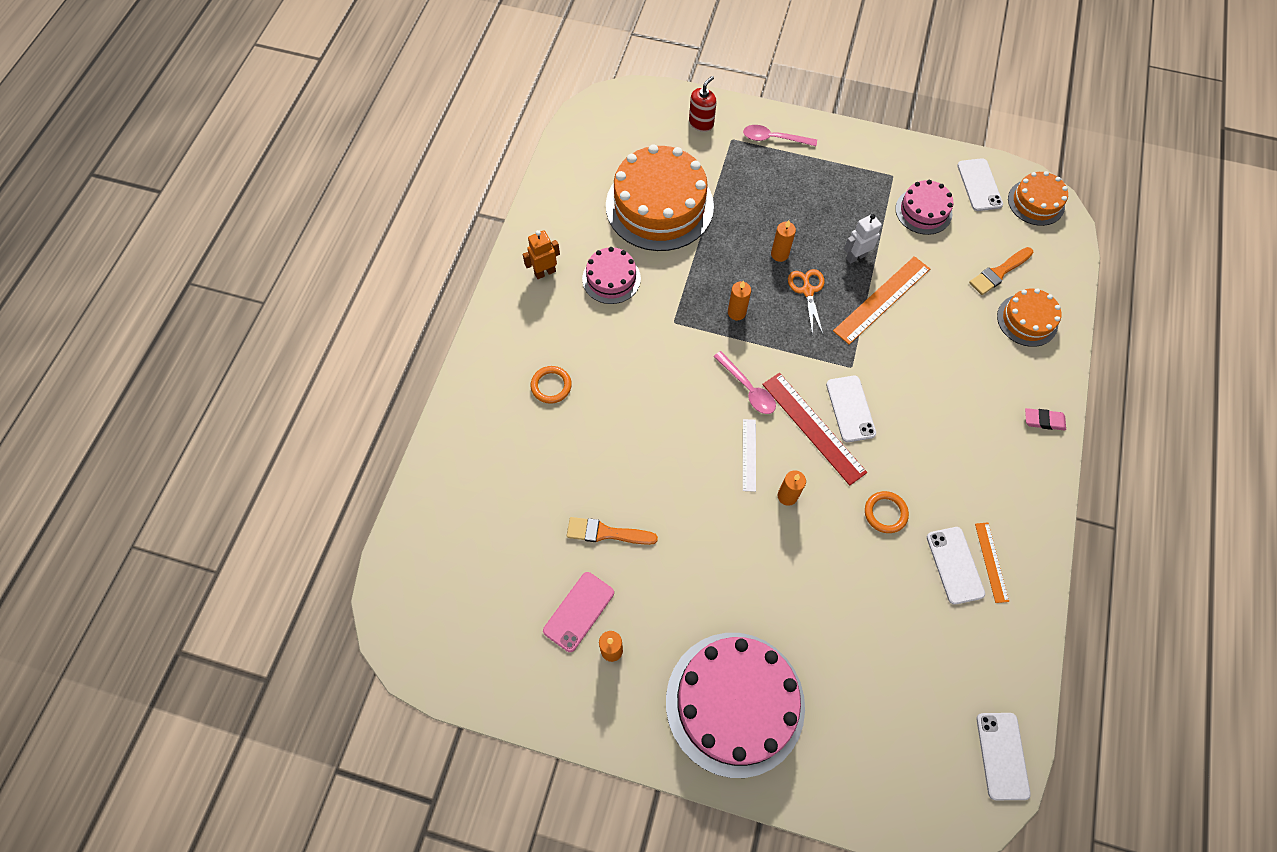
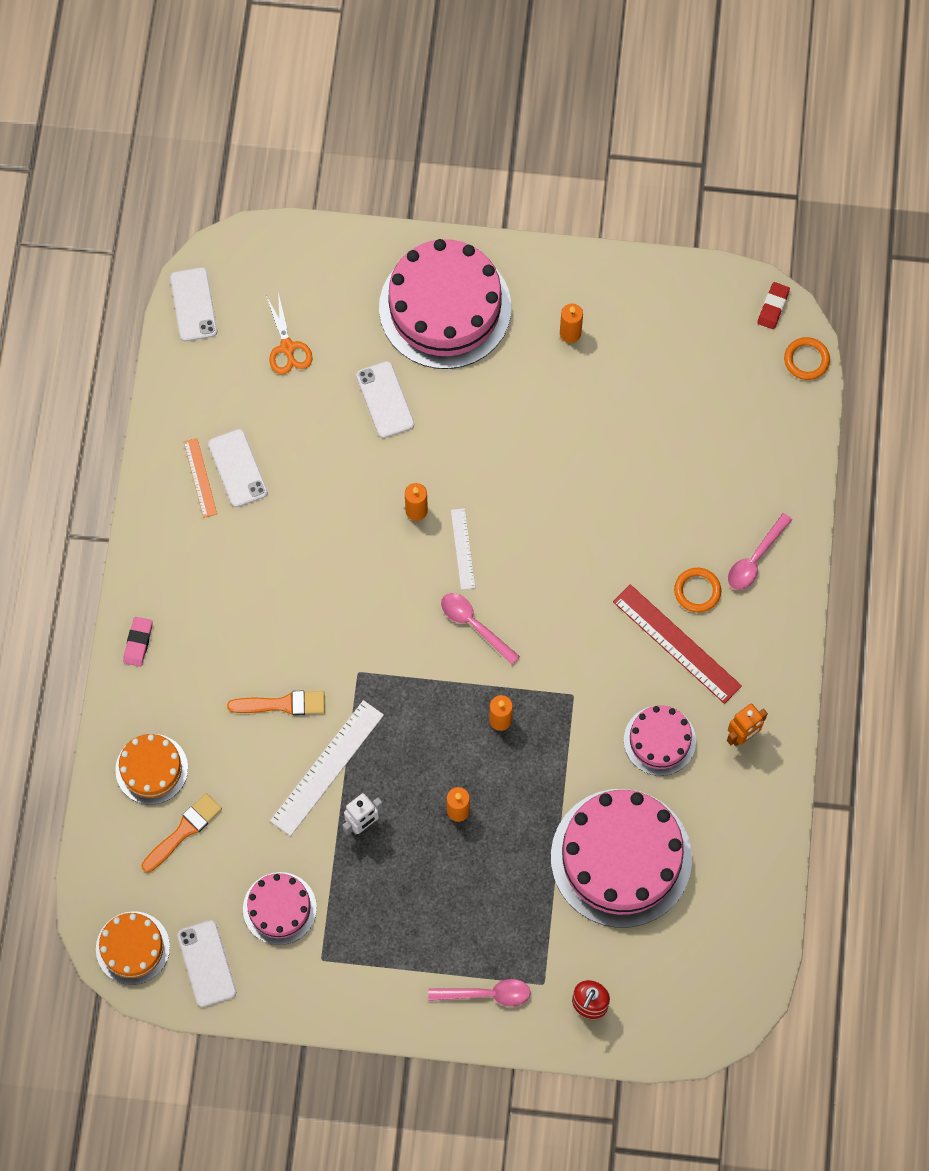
camera: 170 degrees right, 5 degrees up
pink phone [543,572,614,652] -> none
orange brush [567,517,658,545] -> orange brush moved to [227,691,325,716]
orange cake [606,144,714,251] -> pink cake [551,789,692,928]
red ruler [762,373,867,486] -> red ruler moved to [613,584,742,704]
orange scissors [788,269,824,336] -> orange scissors moved to [266,292,313,375]
white phone [826,376,876,442] -> white phone moved to [356,361,415,438]
orange ruler [833,256,930,345] -> white ruler [270,700,384,836]
orange ring [865,491,909,533] -> orange ring moved to [784,337,830,380]
pink eraser [1025,408,1066,431] -> pink eraser turned 75 degrees counterclockwise [123,617,153,667]
none -> pink spoon [728,513,792,590]
none -> red eraser [757,282,790,329]

